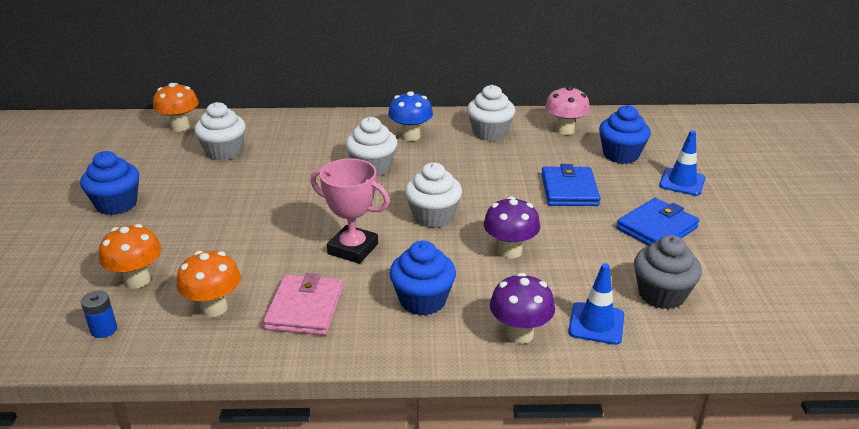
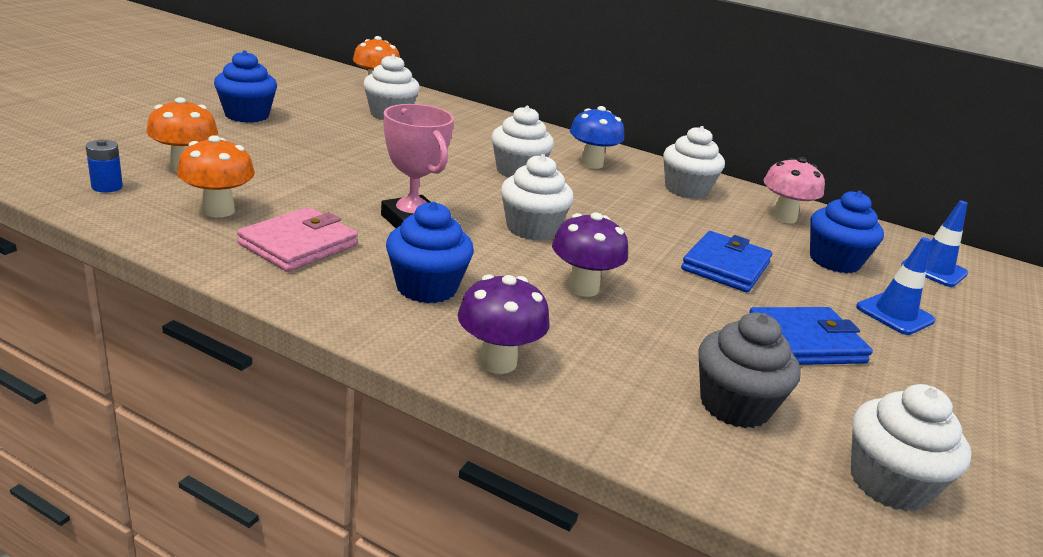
camera: 25 degrees right, 5 degrees down
blue traffic cone [568,263,624,345] -> blue traffic cone moved to [901,201,968,287]
none -> white cupcake [851,384,972,511]

